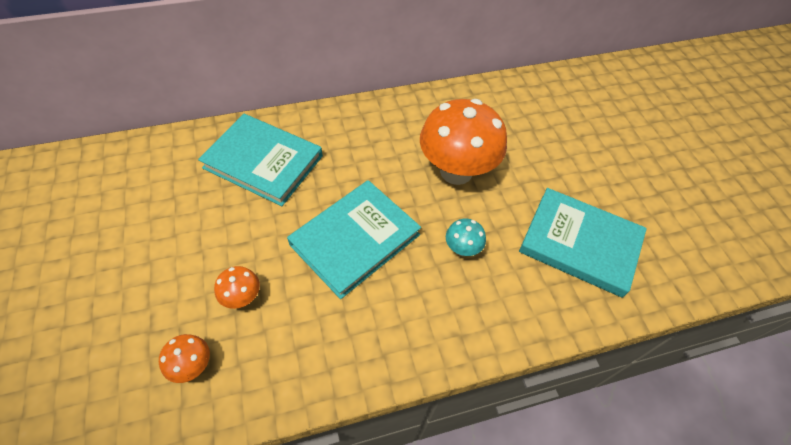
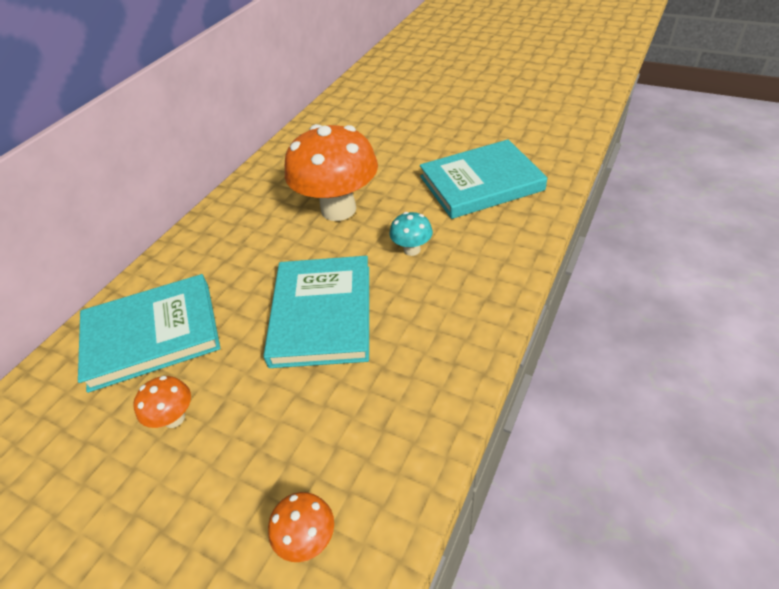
camera: 40 degrees left, 10 degrees down
orange mushroom [214,266,260,309] -> orange mushroom moved to [134,376,191,428]

